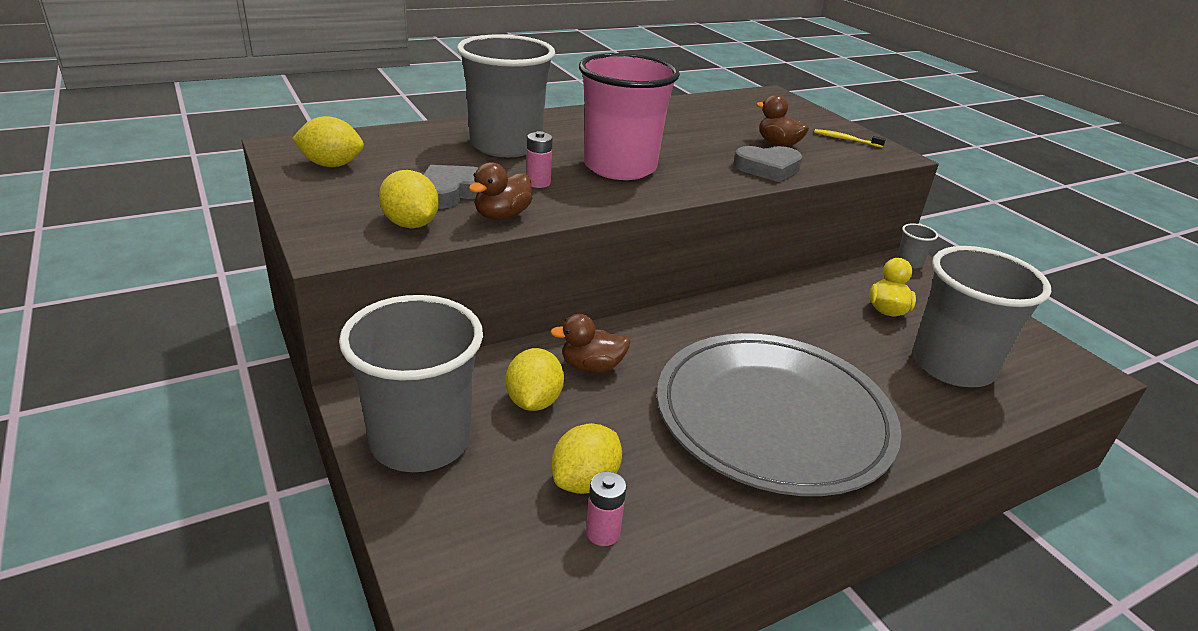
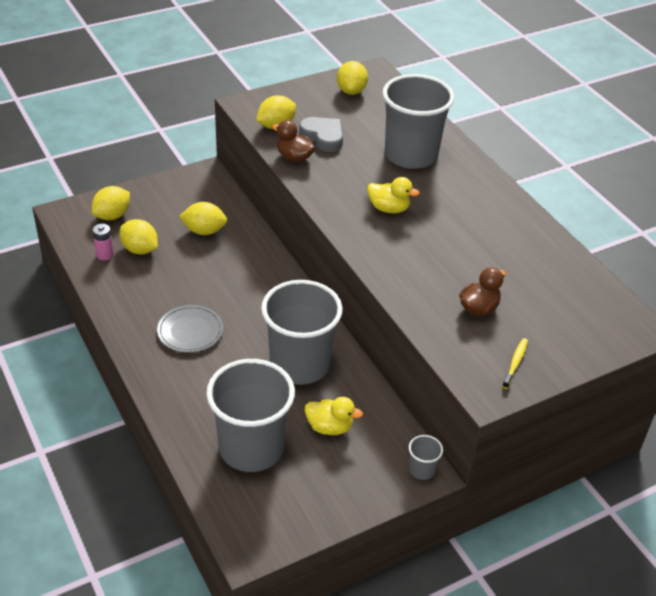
camera: 90 degrees right, 10 degrees up
grey cup [339,295,483,472] -> grey cup moved to [261,280,343,385]
pink battery [526,131,553,188] -> none
brown duck [550,314,630,373] -> none
pink cup [579,53,680,180] -> yellow duck [367,177,420,213]
grey plate [657,333,902,496] -> grey plate [157,305,223,353], size x0.43
grey heart [733,146,802,182] -> none
none -> yellow lemon [91,186,130,220]

